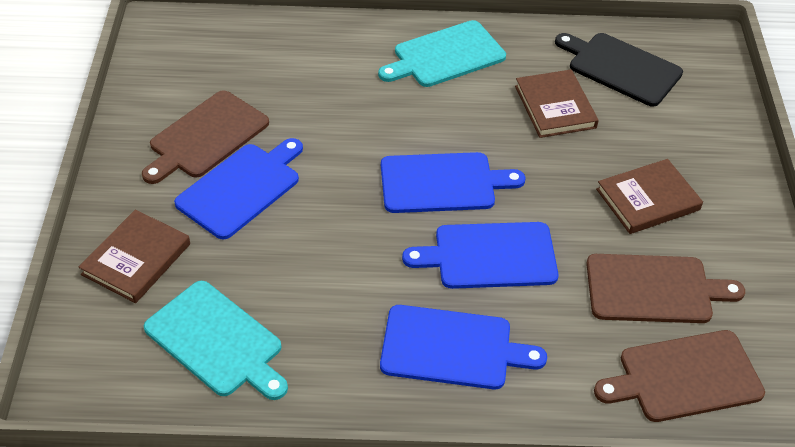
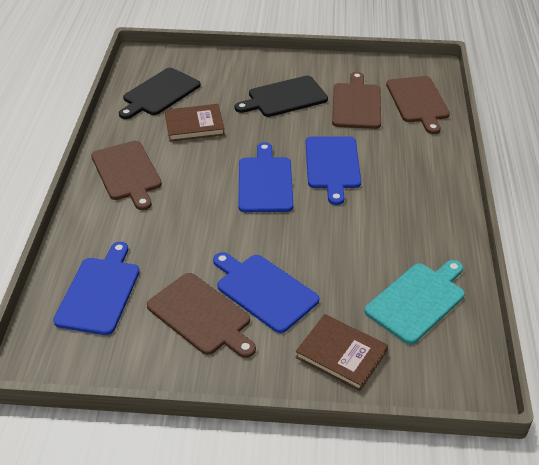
camera: 85 degrees left, 5 degrees down
turquoise cutting board [378,20,506,87] -> brown cutting board [91,141,162,210]
blue cutting board [380,305,547,389] -> blue cutting board moved to [53,242,140,335]
brown book [596,159,703,234] -> black cutting board [235,76,328,117]

